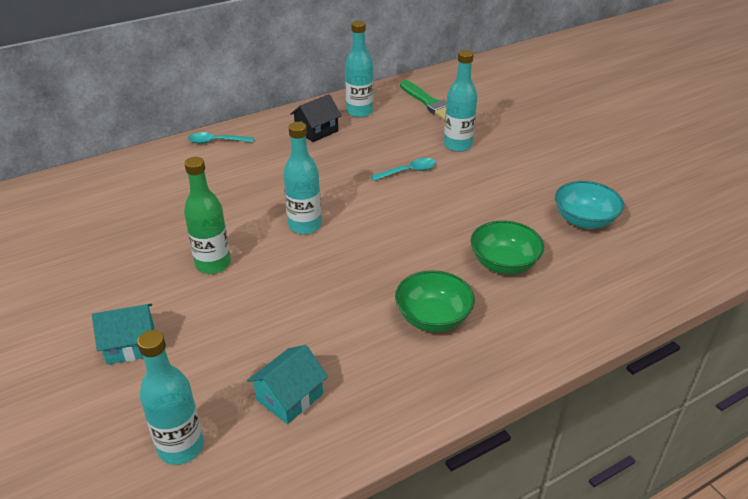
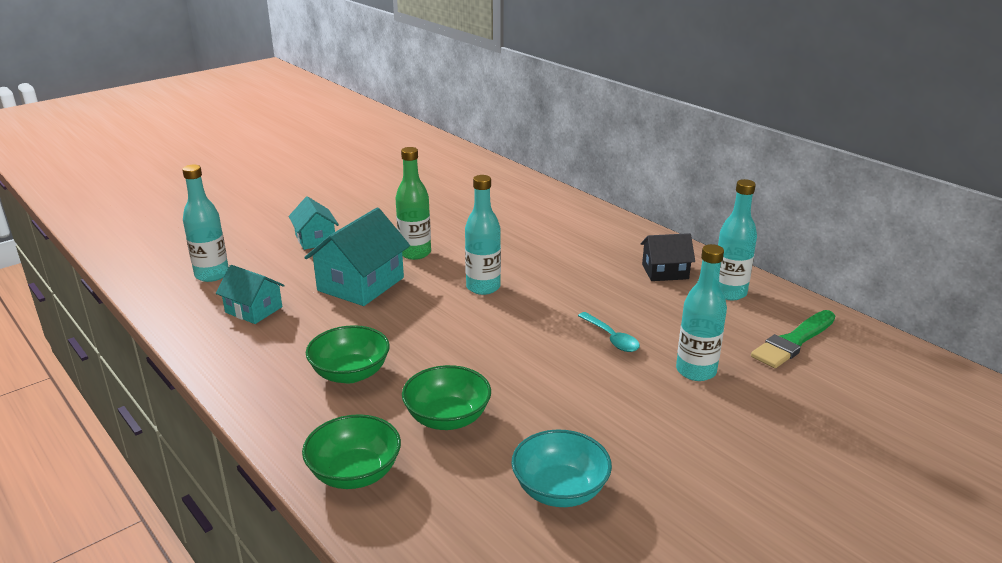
camera: 80 degrees right, 10 degrees down
turquoise spoon [188,132,254,144] -> none
black house [290,94,342,142] -> black house turned 45 degrees counterclockwise [641,233,695,281]
none -> green bowl [302,414,401,489]
none -> turquoise house [304,207,410,306]

